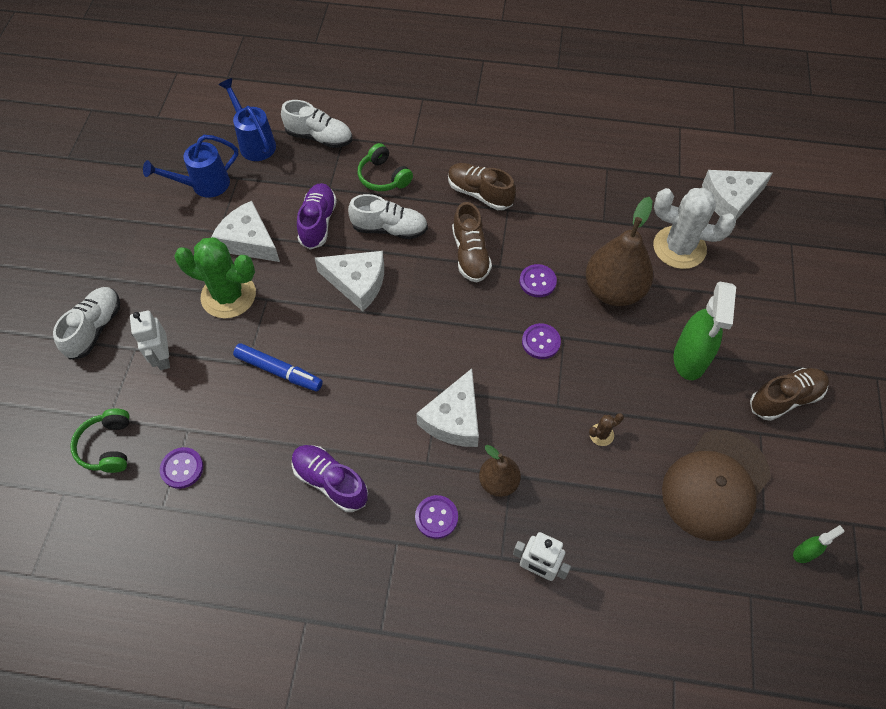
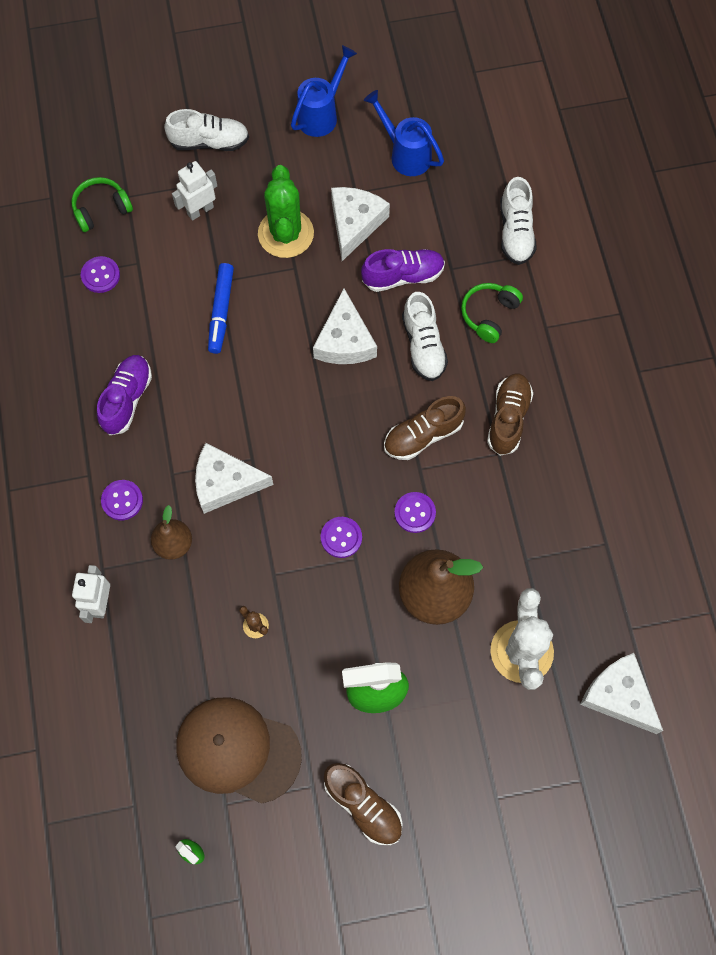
camera: 70 degrees right, 10 degrees up
blue watering can [218,78,276,161] -> blue watering can moved to [291,45,357,137]

